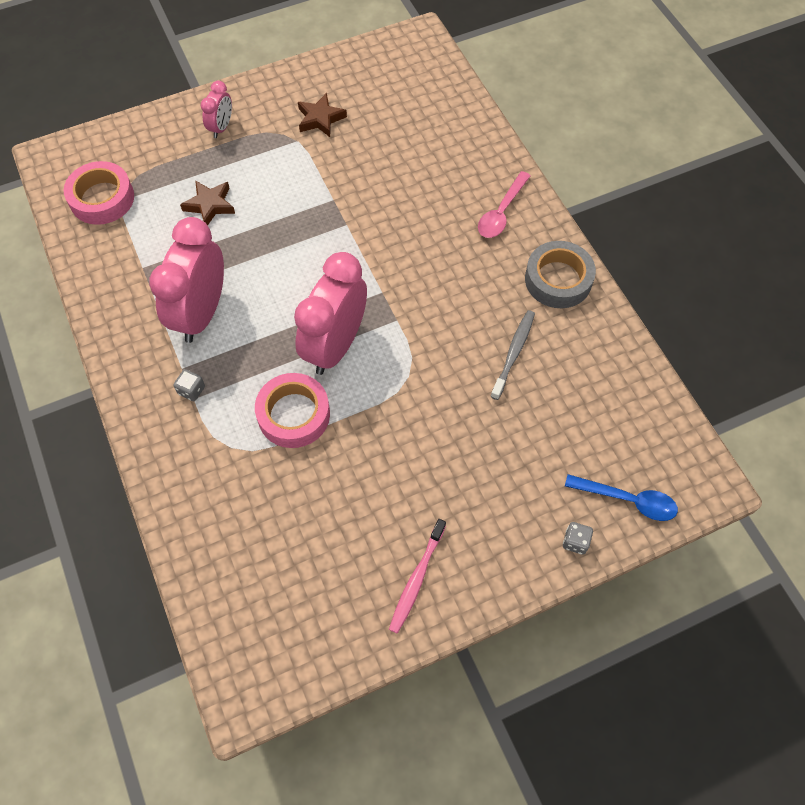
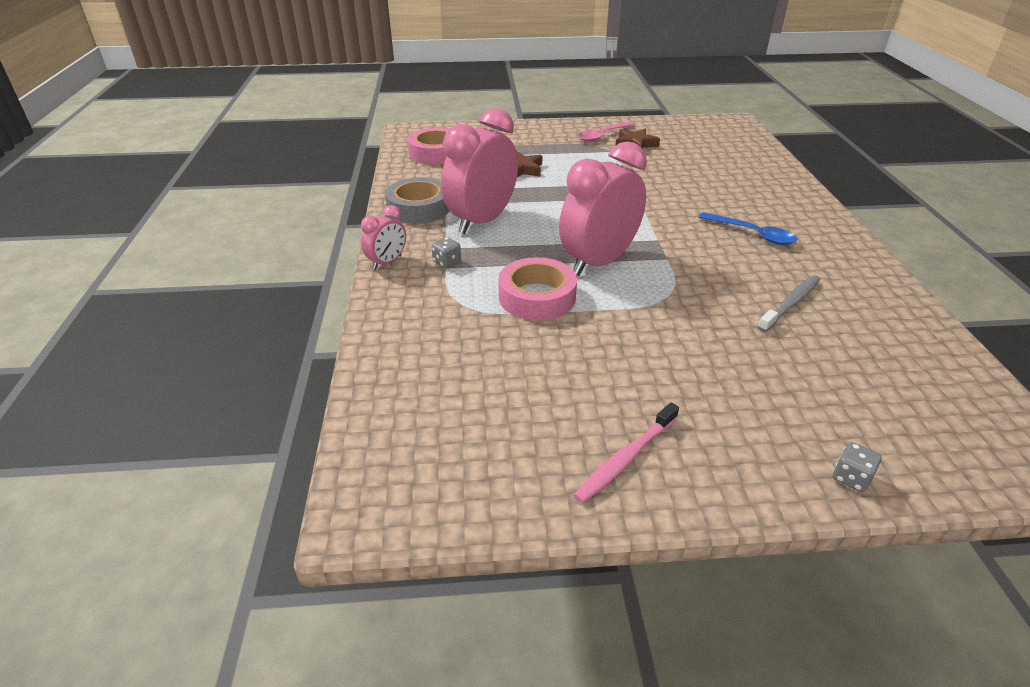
camera: 20 degrees right, 25 degrees down
pink clock [201,81,232,138] -> pink clock moved to [361,205,406,270]
pink spoon [478,171,530,238] -> pink spoon moved to [578,121,636,142]
grey tape [525,241,596,308] -> grey tape moved to [385,177,450,224]
blue spoon [565,474,678,521] -> blue spoon moved to [699,212,797,245]

